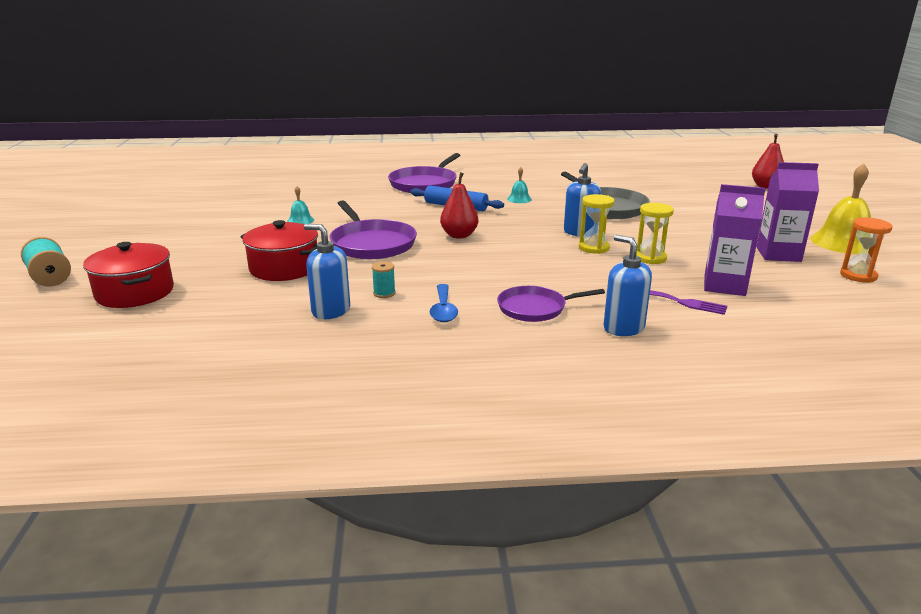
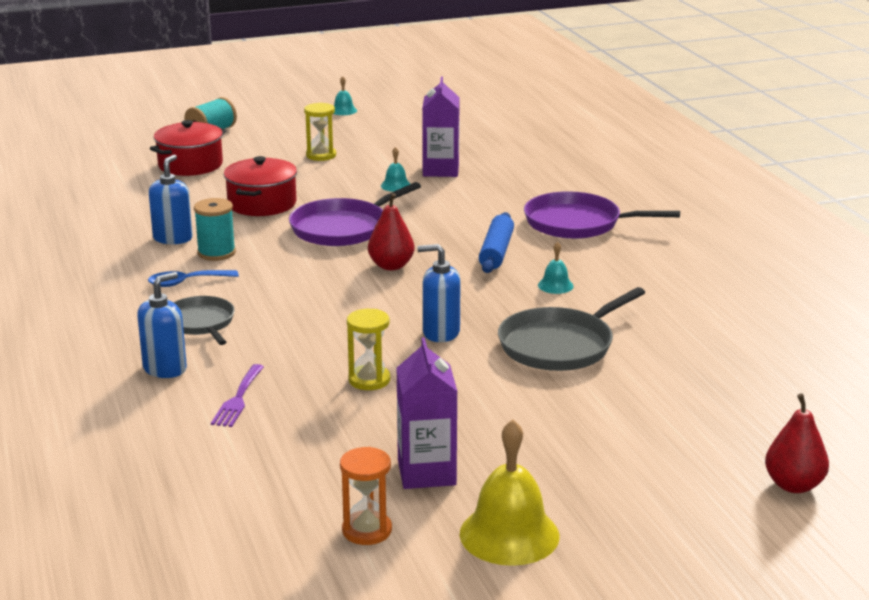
camera: 75 degrees right, 0 degrees up
turquoise spool [372,261,396,298] -> turquoise spool [194,198,236,261], size x1.71
purple pan [497,286,605,322] -> grey pan [173,296,235,345]
yellow hourglass [579,194,614,254] -> yellow hourglass moved to [304,103,336,161]
purple carton [704,184,766,296] -> purple carton moved to [422,76,460,177]
none -> turquoise bell [334,76,357,115]

